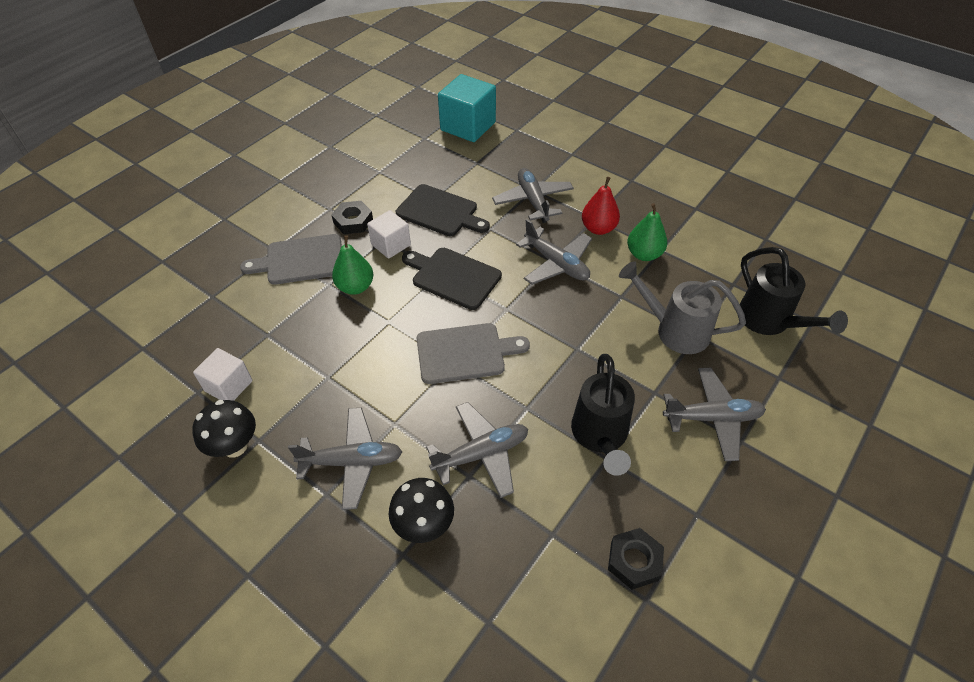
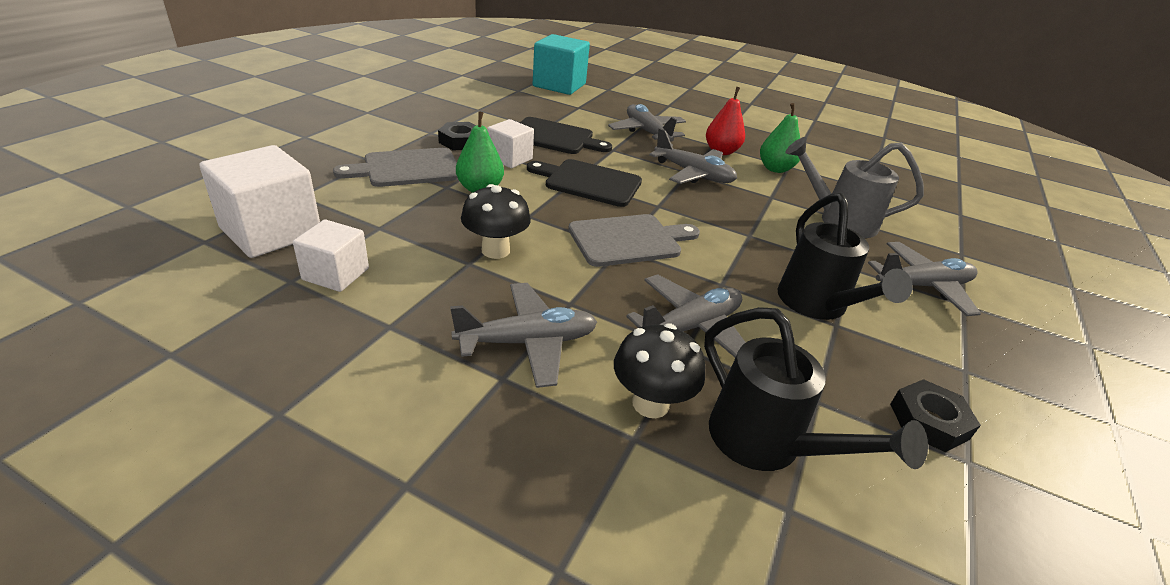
camera: 15 degrees left, 15 degrees down
black mushroom [192,400,256,458] -> black mushroom moved to [461,184,531,259]
black watering can [740,247,848,335] -> black watering can moved to [704,307,928,471]
none -> white cube [199,145,320,258]

